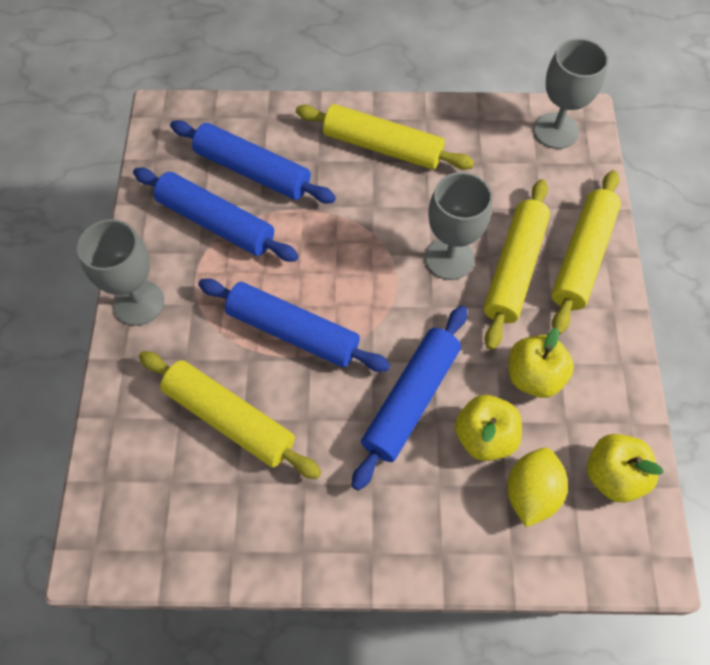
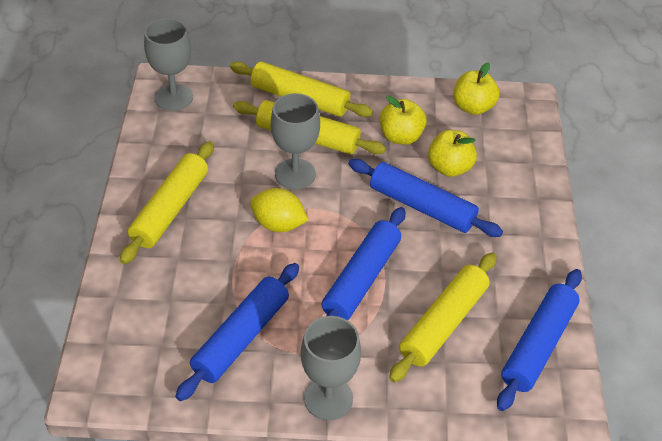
camera: 90 degrees left, 15 degrees down
blue rolling pin [170,120,336,204] -> blue rolling pin moved to [497,269,582,411]
yellow lemon [507,448,568,527] -> yellow lemon moved to [250,188,308,232]

